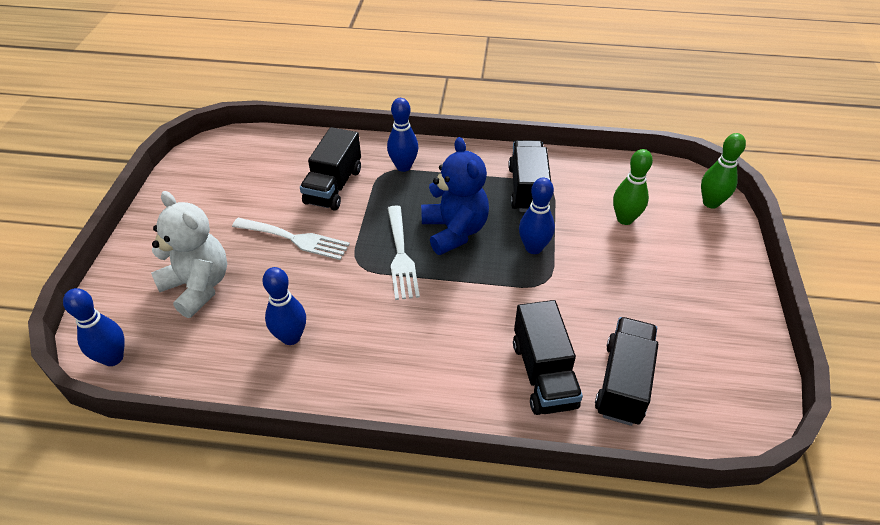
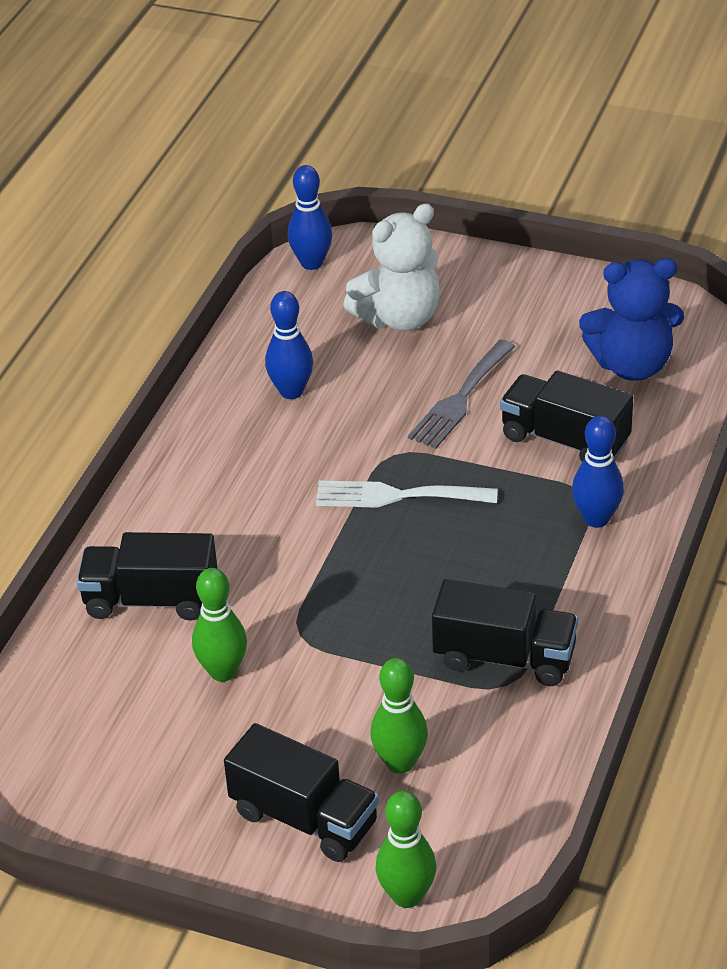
camera: 105 degrees right, 5 degrees down
white fork [232,218,350,260] -> grey fork [408,339,516,449]
blue teddy bear [421,137,489,255] -> blue teddy bear moved to [579,258,684,381]
blue bowling pin [519,178,555,254] -> none
black truck [595,317,658,426] -> black truck moved to [224,723,379,862]
none -> green bowling pin [192,568,247,682]

